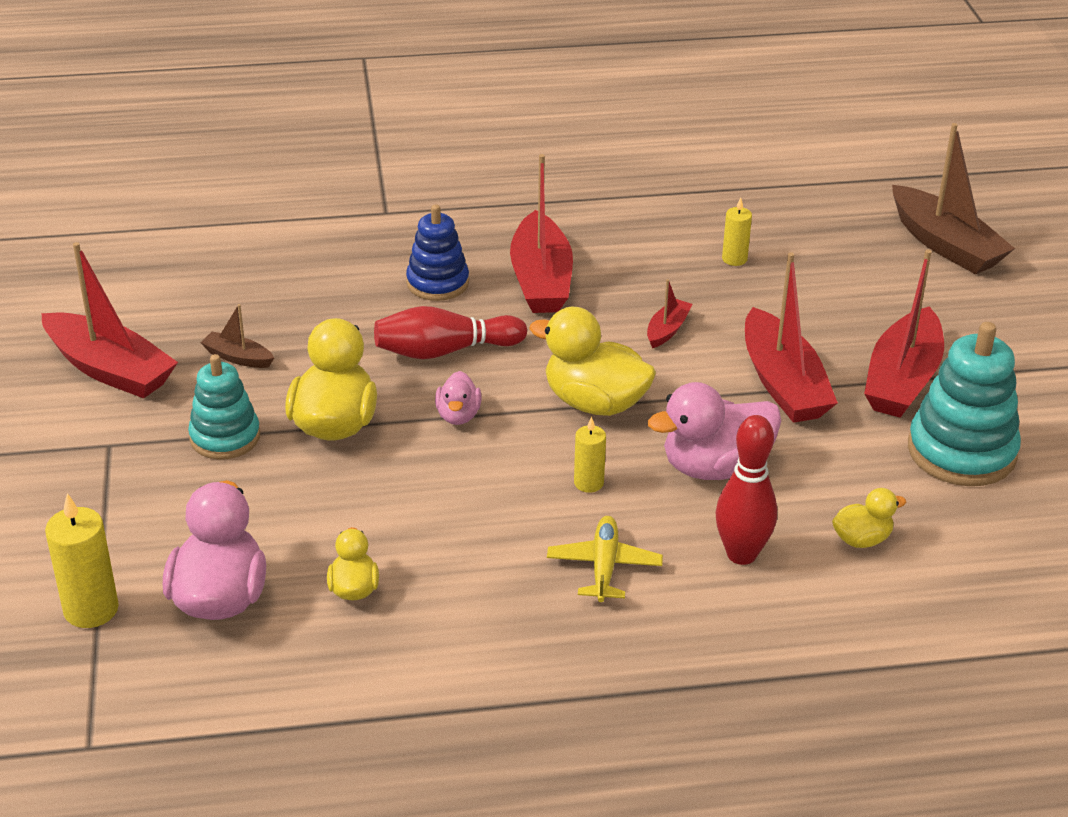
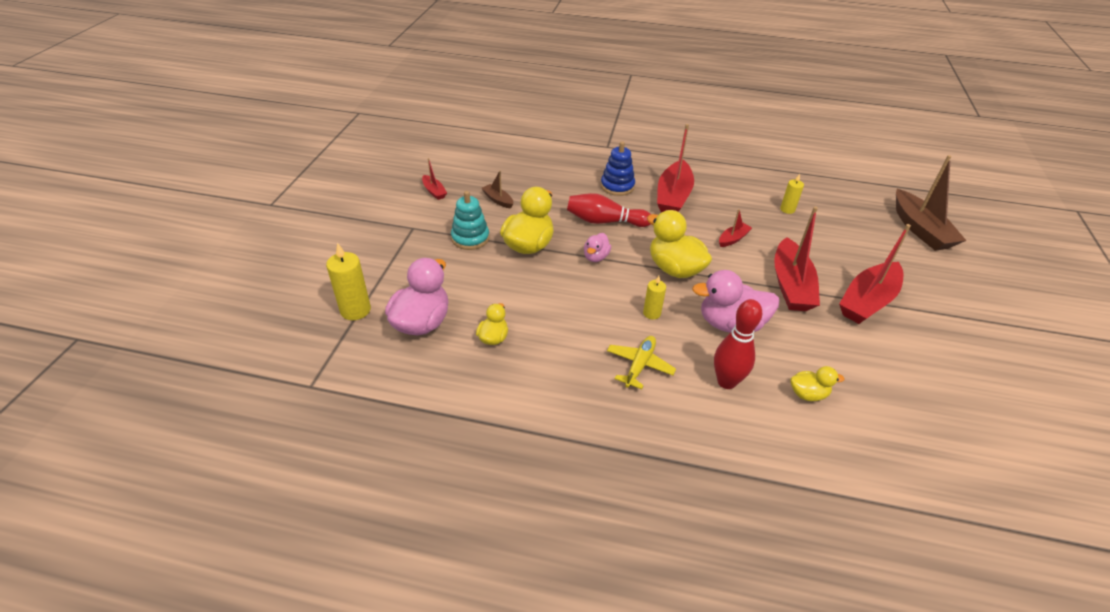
camera: 20 degrees right, 5 degrees up
red boat [41,242,178,398] -> red boat [422,158,447,200], size x0.48
turquoise stacking toy [908,322,1021,486] -> none

